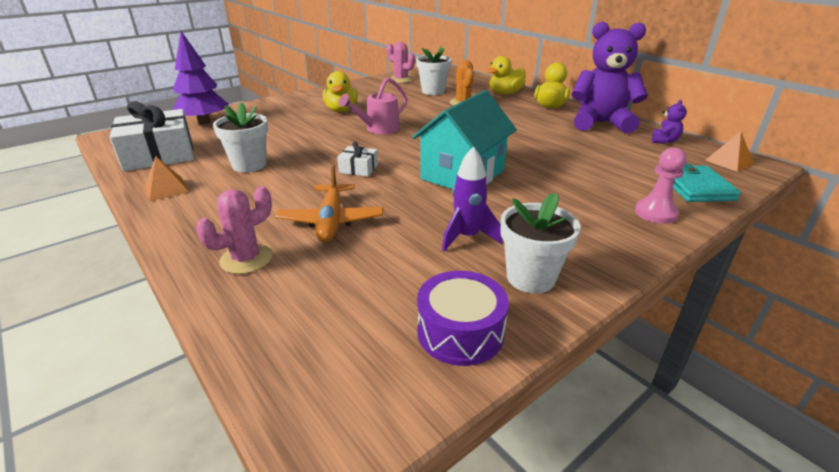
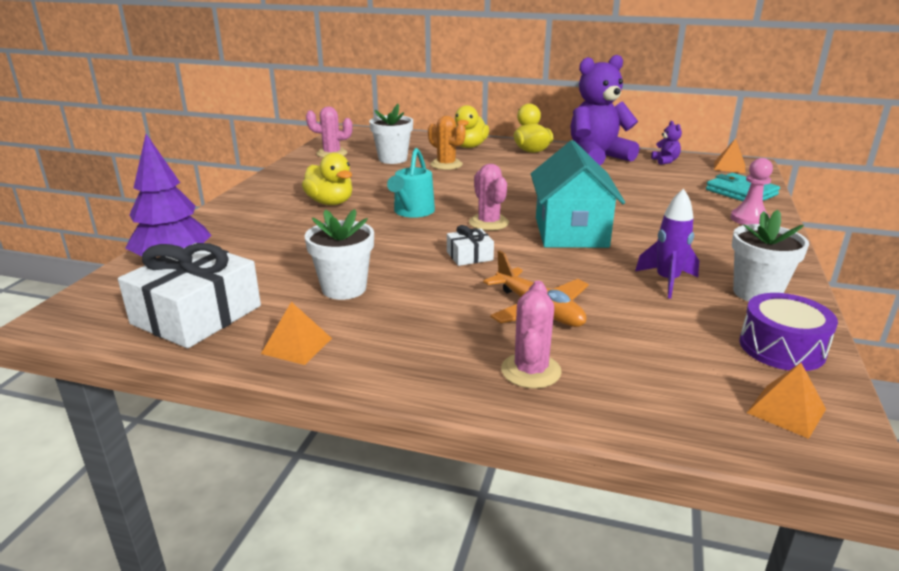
camera: 35 degrees left, 5 degrees down
pink watering can [338,77,407,134] -> turquoise watering can [387,148,435,218]
none -> pink cactus [469,164,509,231]
none -> orange pyramid [747,363,826,439]

